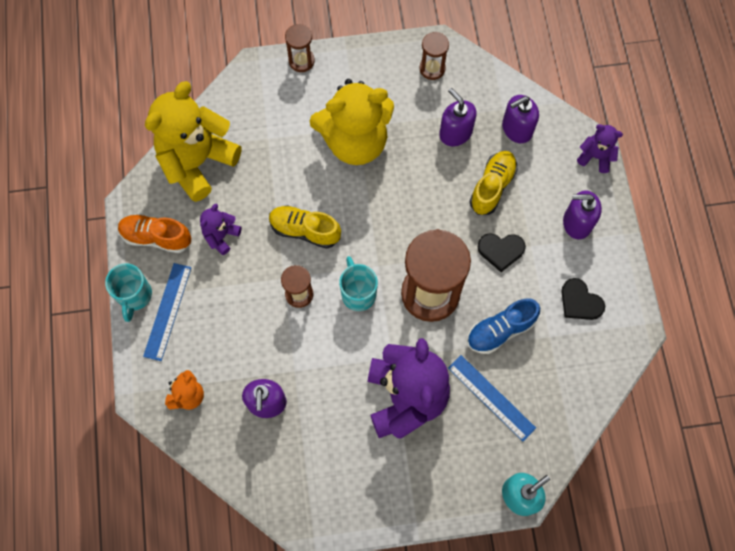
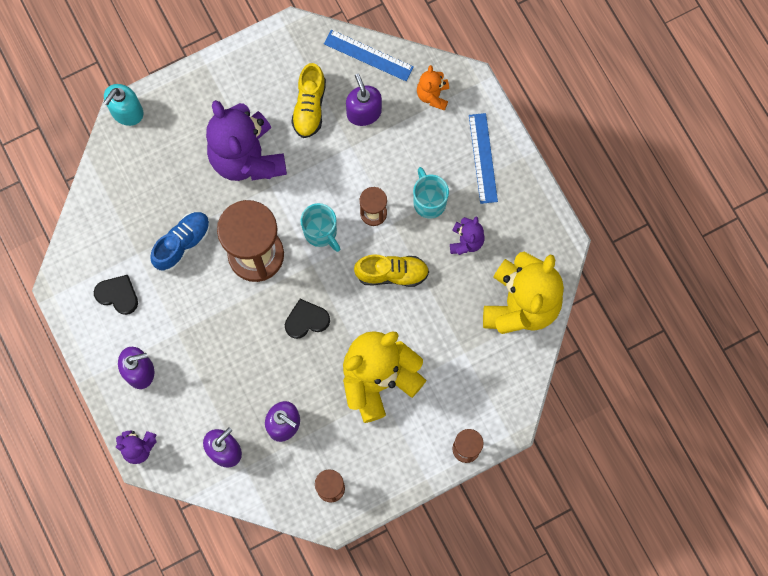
camera: 160 degrees right, 5 degrees up
turquoise mug [105,263,152,322] -> turquoise mug moved to [413,167,449,219]
orange shoe [118,214,191,253] -> none
blue ruler [448,355,536,441] -> blue ruler moved to [324,30,414,81]
yellow shoe [469,151,517,215] -> yellow shoe moved to [291,63,326,138]
black heart [478,233,526,272] -> black heart moved to [285,299,330,339]

